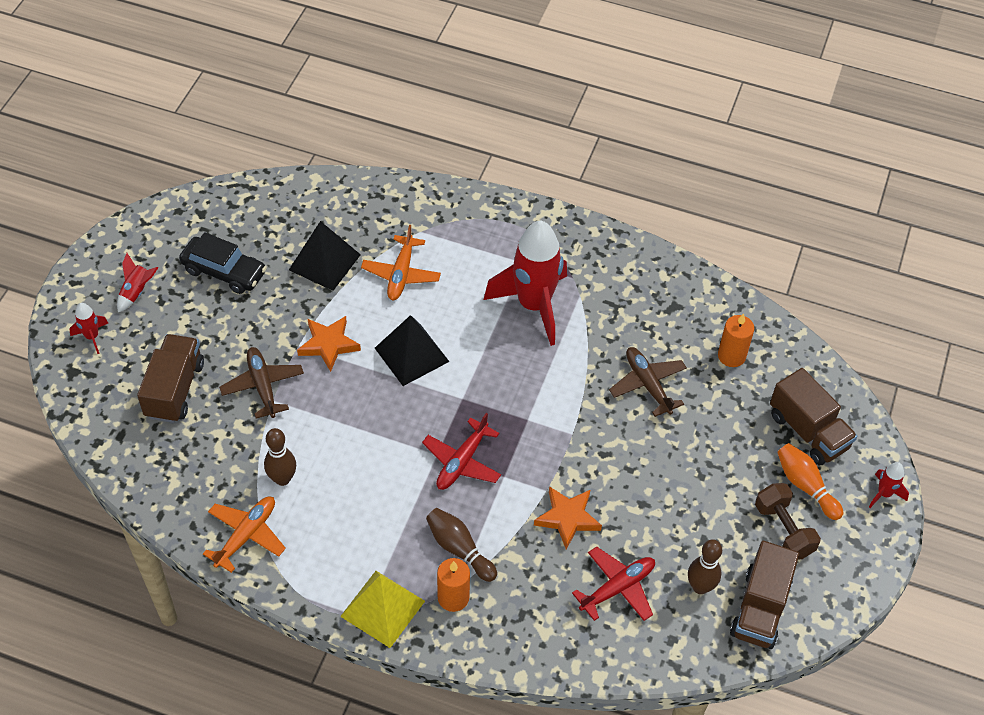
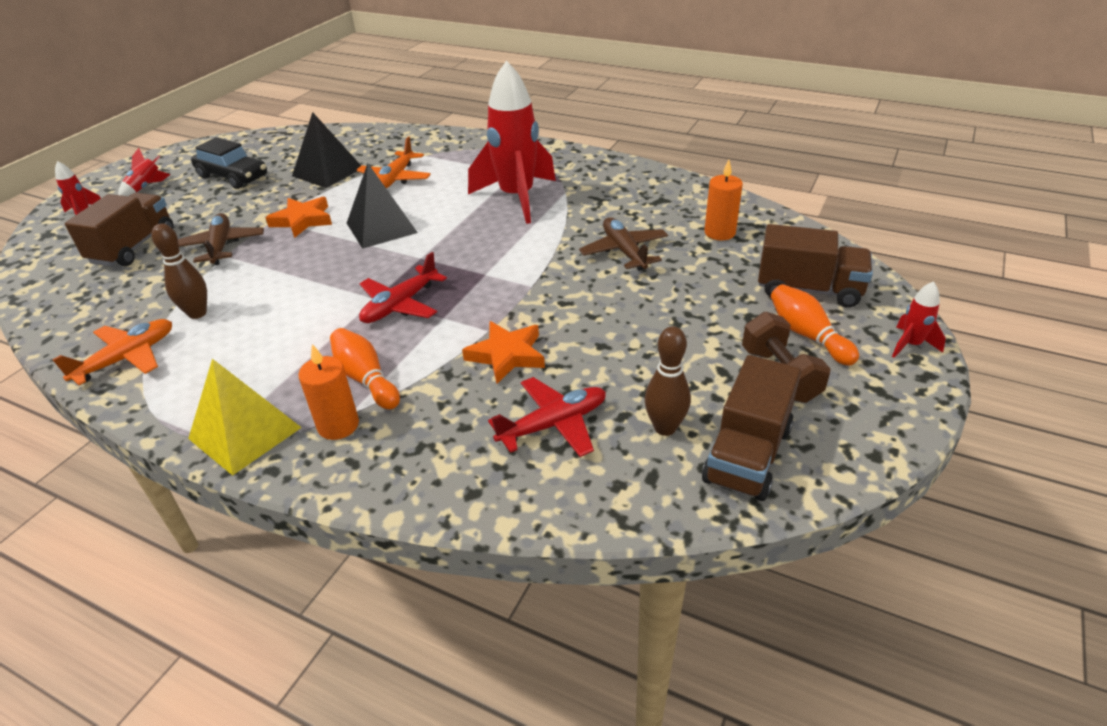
camera: 10 degrees right, 15 degrees down
brown bowling pin [426,508,497,582] -> orange bowling pin [330,328,400,410]
brown truck [770,368,857,465] -> brown truck turned 45 degrees counterclockwise [758,224,873,307]

